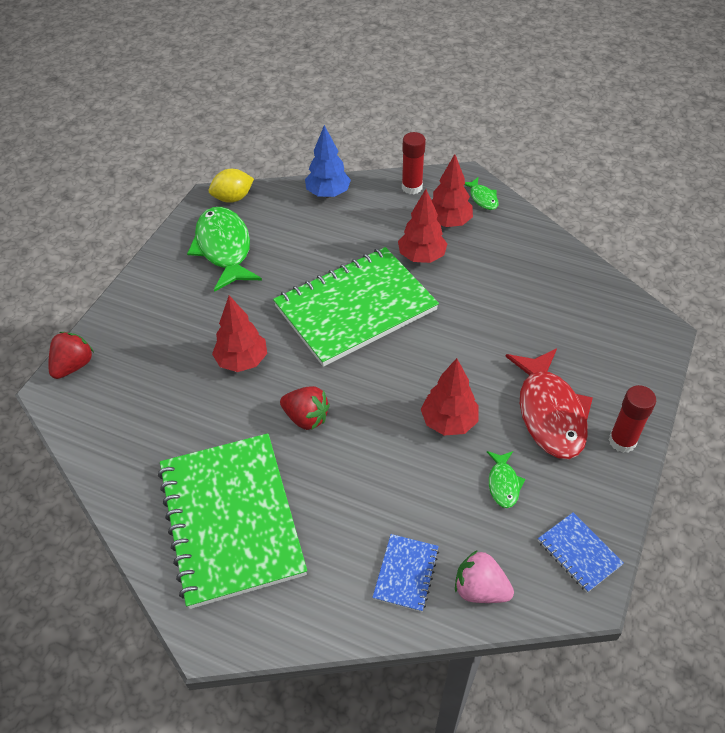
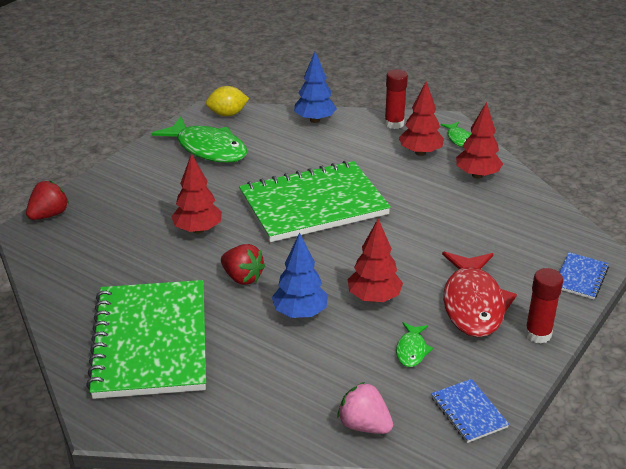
camera: 10 degrees right, 15 degrees down
green fish [187,207,262,292] -> green fish turned 135 degrees clockwise [151,116,247,163]
blue notebook [372,534,439,612] -> blue notebook moved to [559,252,609,300]
red tree [398,189,447,263] -> red tree moved to [456,102,503,179]
none -> blue tree [272,233,328,318]

